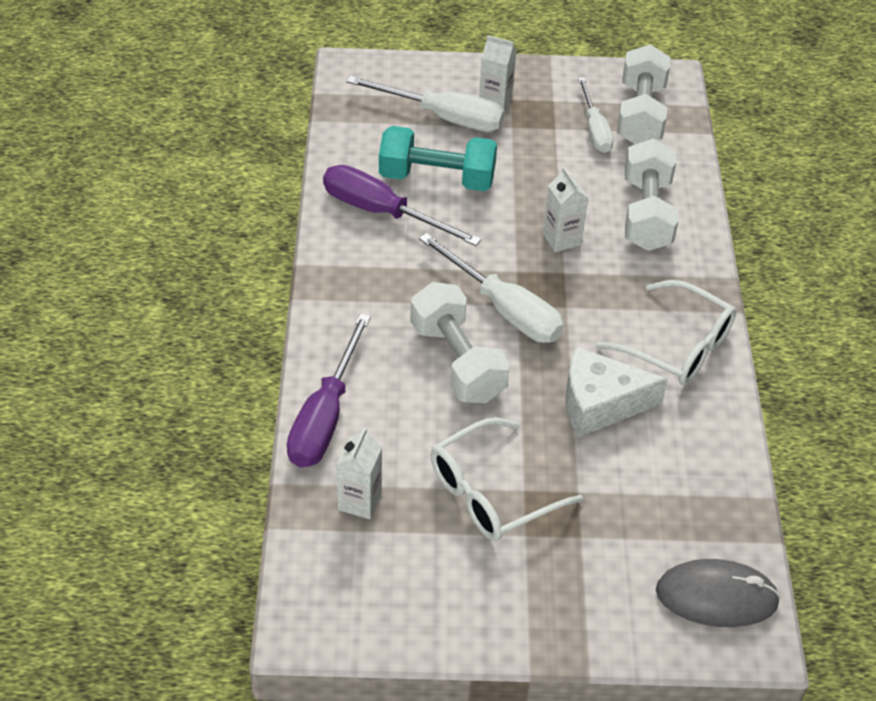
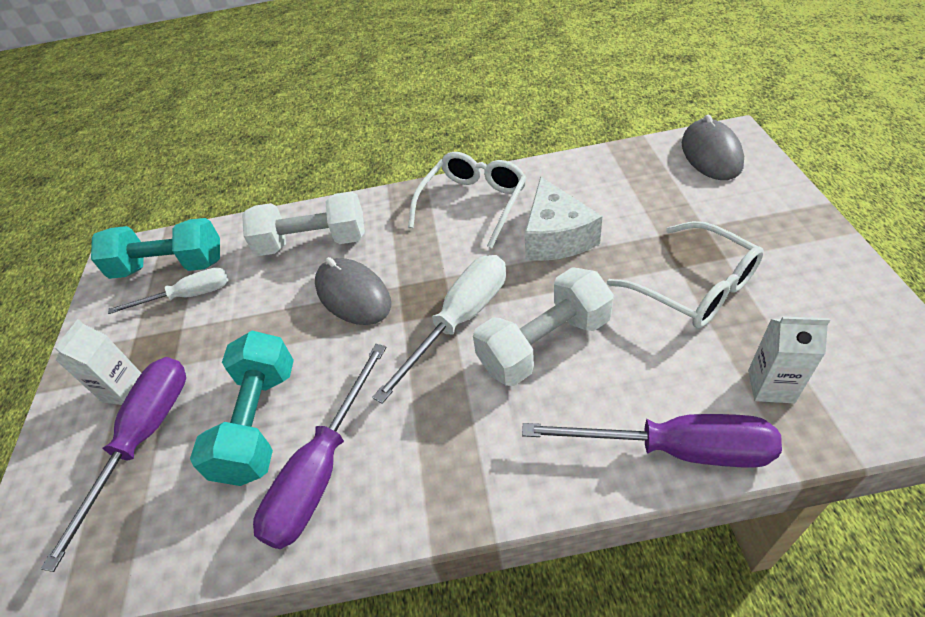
camera: 90 degrees left, 0 degrees up
white screwdriver [346,76,505,132] -> purple screwdriver [40,357,186,572]
white carton [543,167,588,252] -> grey mouse [315,257,391,325]
white dumbbell [617,44,671,144] -> turquoise dumbbell [91,218,220,279]

